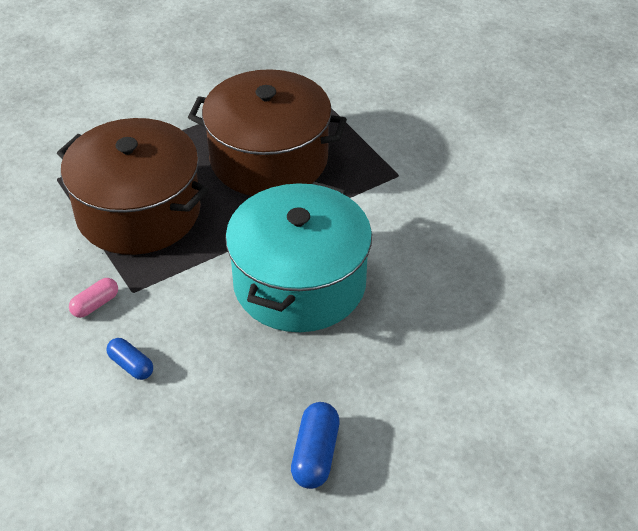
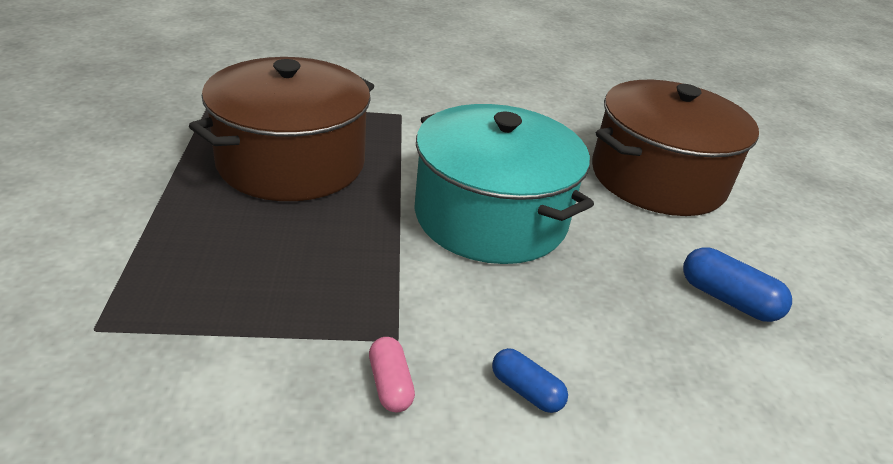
camera: 65 degrees left, 10 degrees down
brown pot [57,118,209,255] -> brown pot moved to [592,80,759,216]
blue capsule [107,338,153,380] -> blue capsule turned 60 degrees clockwise [492,348,568,413]

